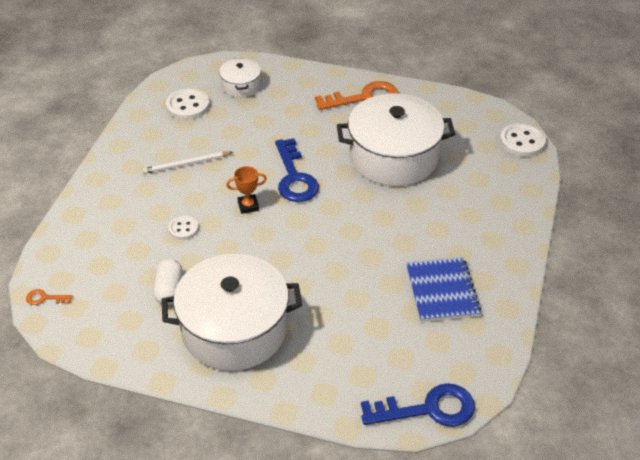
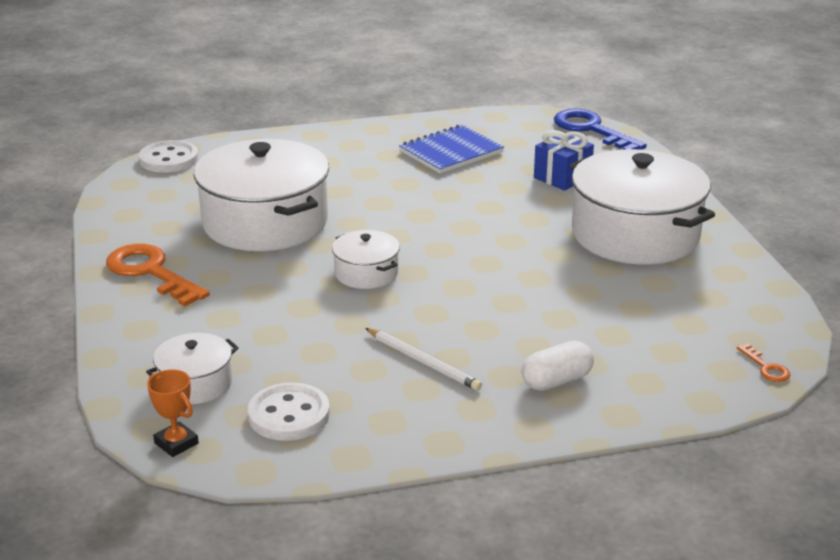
camera: 120 degrees left, 15 degrees down
white capsule [153,259,183,305] -> white capsule moved to [521,341,594,391]
white button [169,216,199,240] -> none
orange trophy [226,166,267,214] -> orange trophy moved to [147,369,199,457]
blue key [275,138,319,202] -> white pot [332,230,400,289]
none -> blue gift [534,130,594,191]

